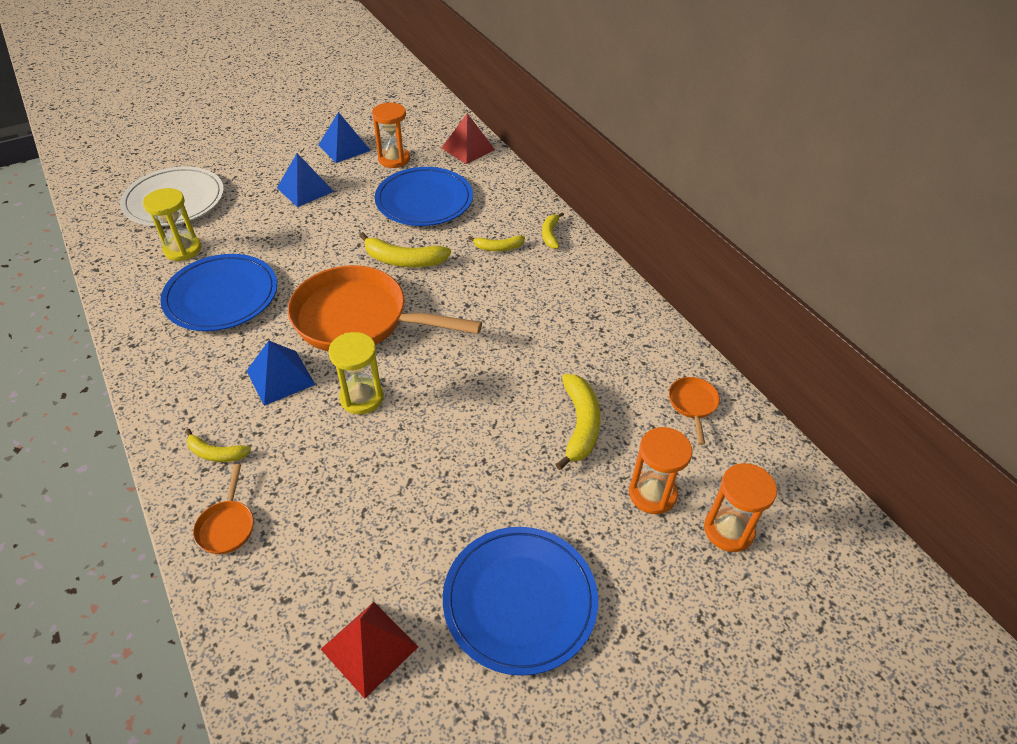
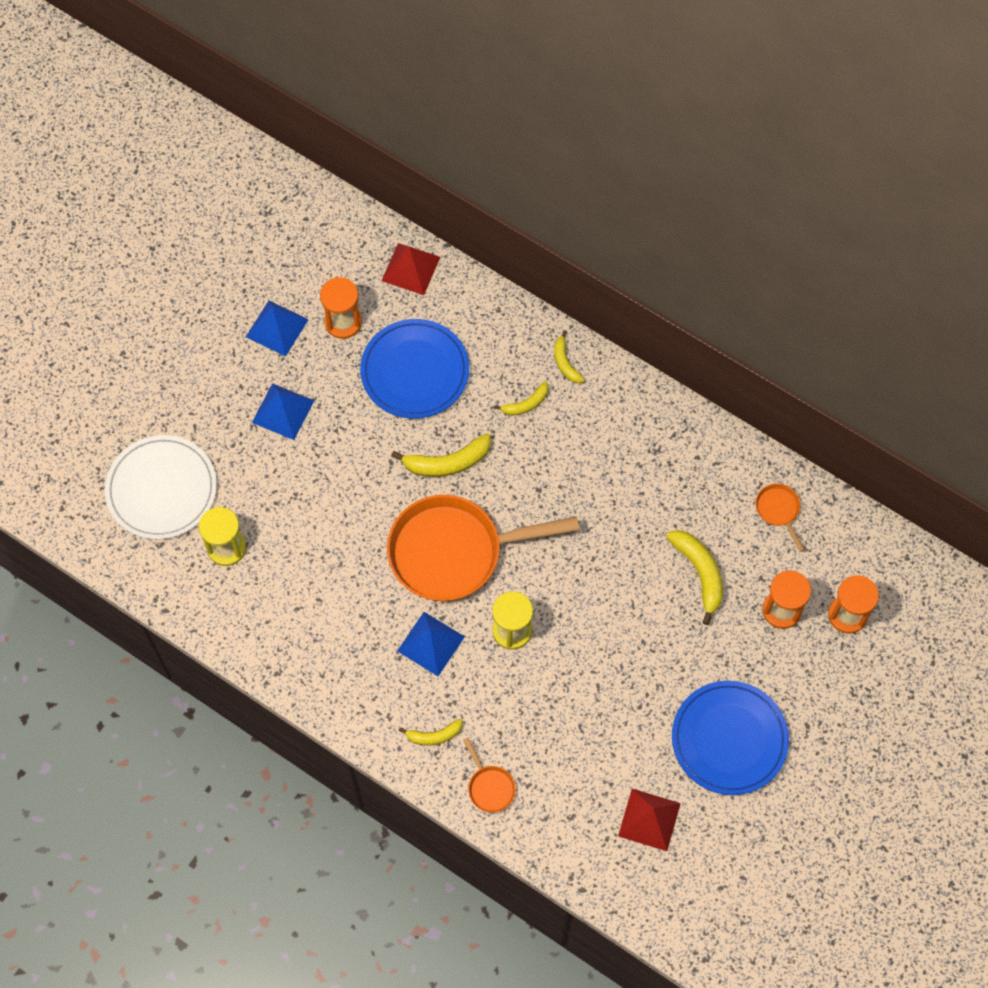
camera: 25 degrees left, 20 degrees up
blue plate [160,254,277,331] -> none

